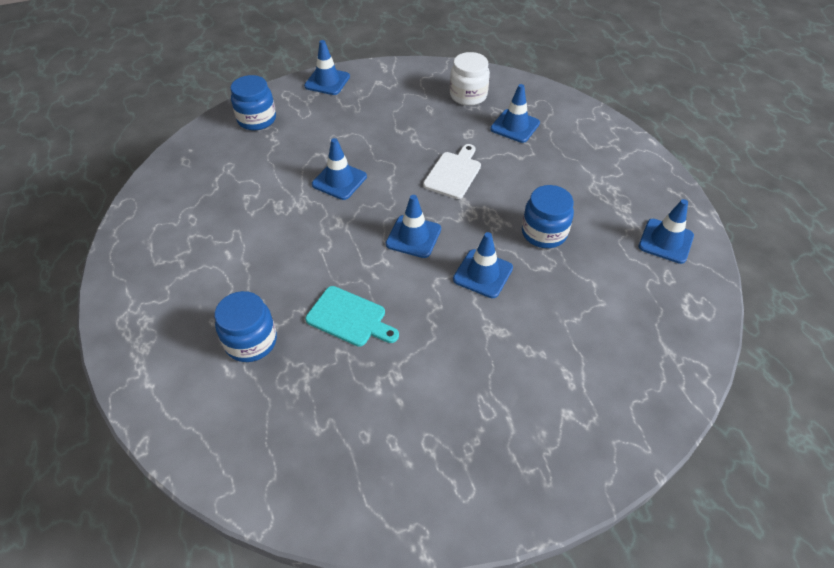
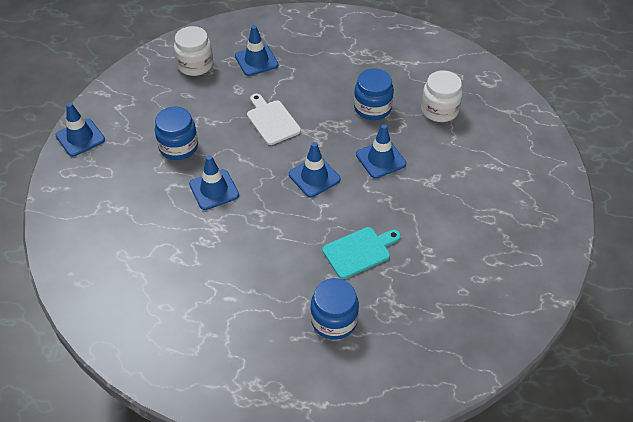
camera: 55 degrees left, 0 degrees up
blue jar [231,75,276,130] -> blue jar moved to [155,107,198,160]
blue traffic cone [639,199,694,264] -> none
none -> white jar [421,70,463,122]

